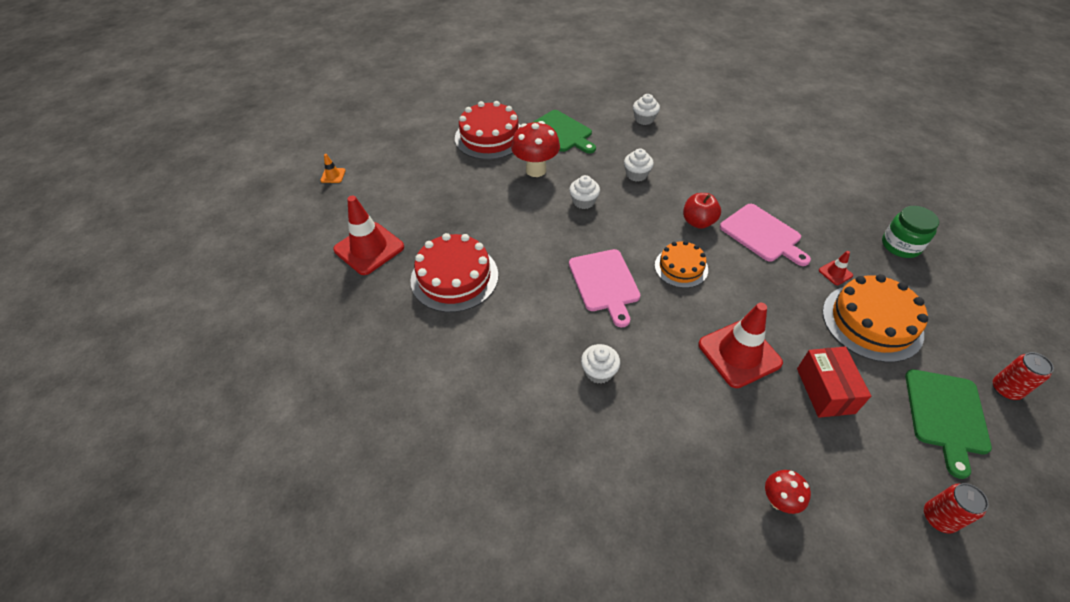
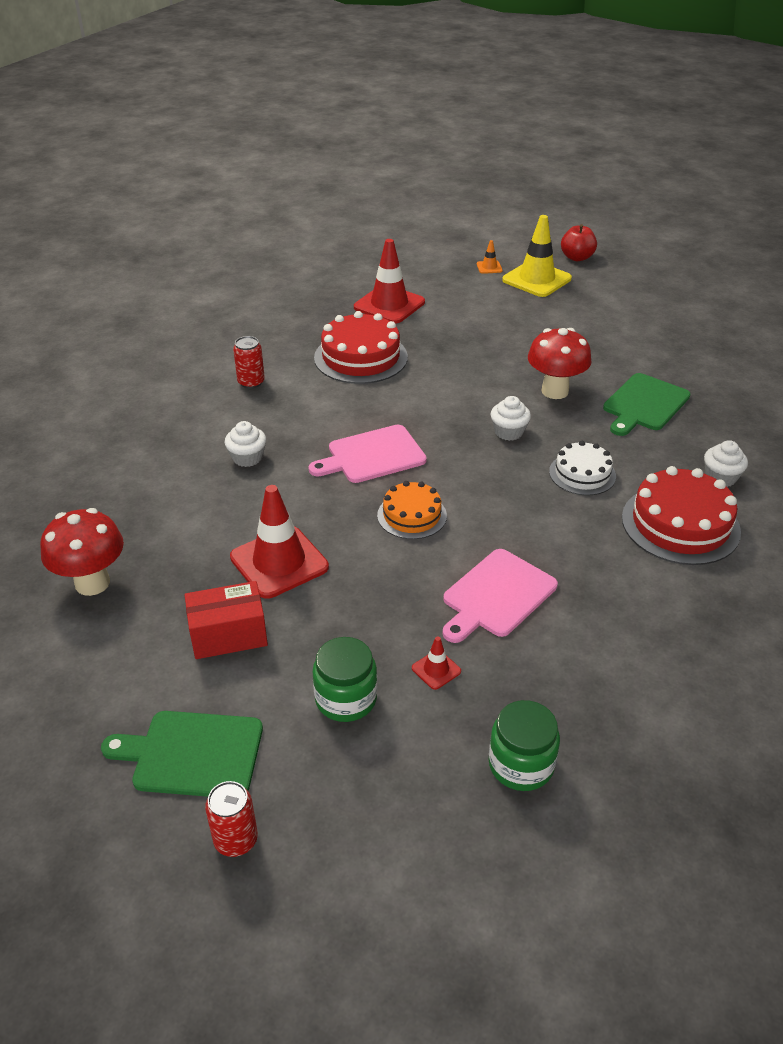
camera: 80 degrees right, 10 degrees down
red cake [455,101,521,160] -> red cake moved to [622,466,741,565]
white cupcake [624,148,654,182] -> white cake [549,441,616,495]
red apple [683,193,721,229] -> red apple moved to [561,224,597,261]
red mushroom [765,470,811,514] -> red mushroom [40,508,124,596], size x1.76
orange cake [822,274,928,362] -> green jar [313,637,377,722]
red can [924,483,989,534] -> red can moved to [233,336,265,389]
none -> yellow traffic cone [502,215,572,297]

